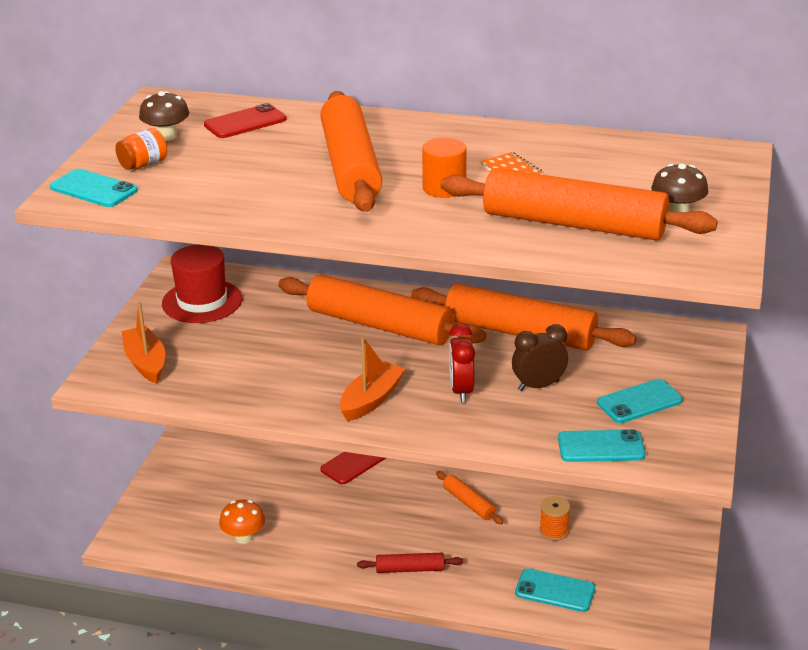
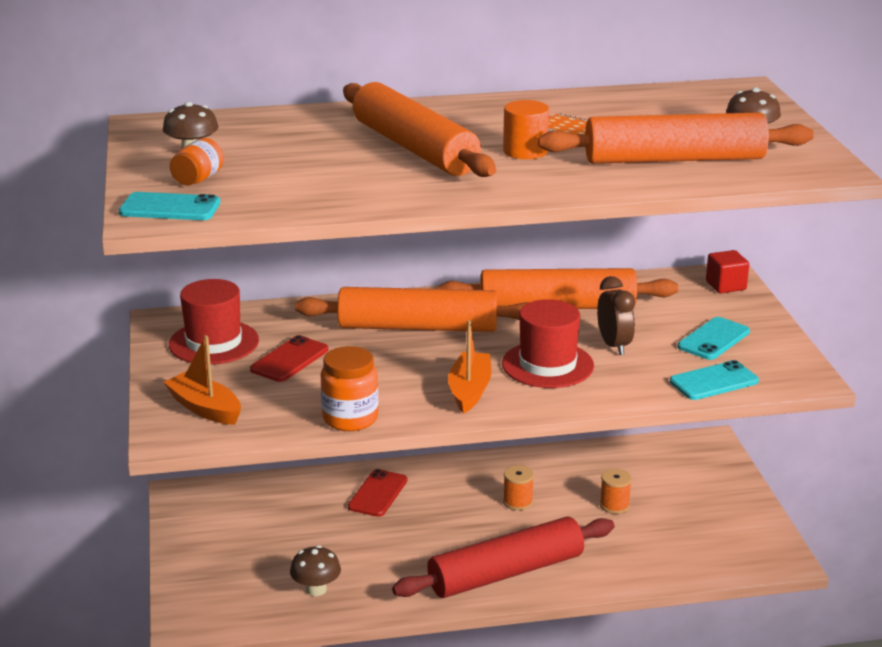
camera: 25 degrees left, 5 degrees down
red phone [204,103,286,138] -> red phone moved to [250,335,328,382]
orange mushroom [219,500,265,544] -> brown mushroom [290,545,341,596]
red rolling pin [357,553,463,573] -> red rolling pin [392,517,614,598], size x2.19
orange rolling pin [436,471,504,524] -> orange spool [503,465,534,510]
red clock [449,323,475,403] -> red hat [502,299,594,388]
brown clock [512,324,568,391] -> brown clock turned 120 degrees clockwise [597,276,635,355]
turquoise phone [515,568,595,612] -> none
none -> orange jar [321,346,378,431]
none -> red cube [706,250,749,293]

